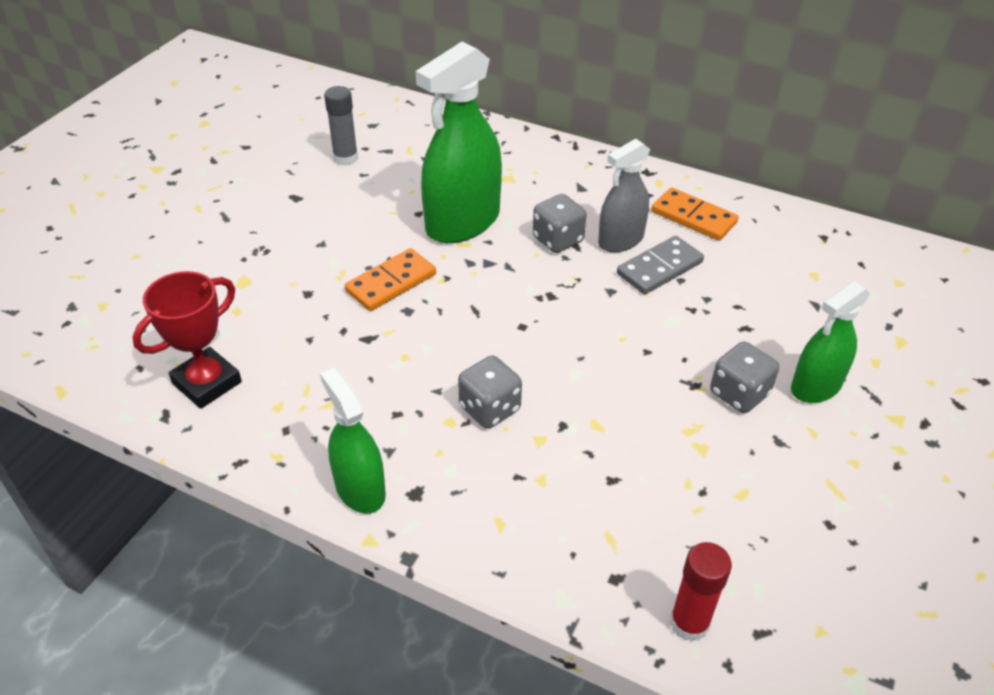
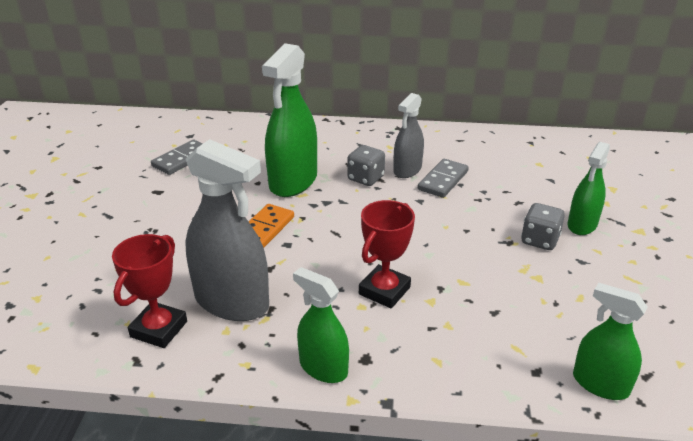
camera: 20 degrees left, 10 degrees down
grey glue stick [324,86,358,166] -> grey domino [151,140,203,175]
grey dice [458,355,522,429] -> red trophy [359,200,415,308]
orange domino [651,187,739,241] -> none
red glue stick [670,542,732,642] -> green spray bottle [573,283,647,400]
none -> grey spray bottle [185,139,269,321]

